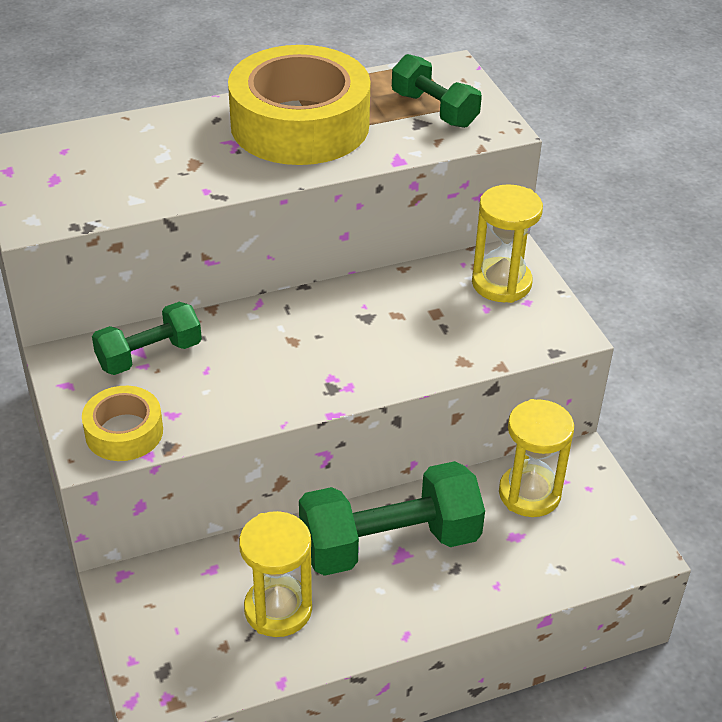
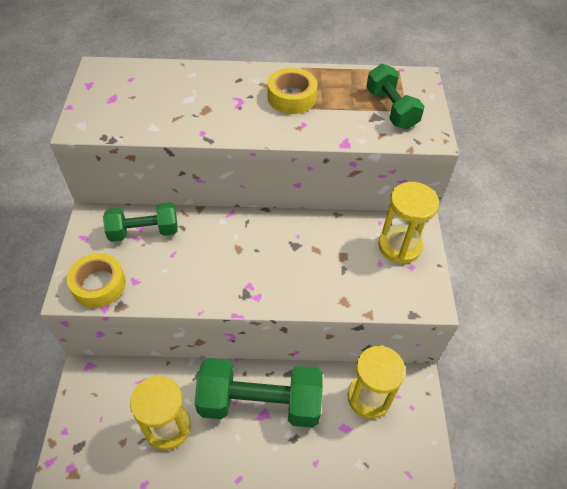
camera: 20 degrees right, 10 degrees up
yellow tape [228,45,371,165] -> yellow tape [268,68,317,114], size x0.49

